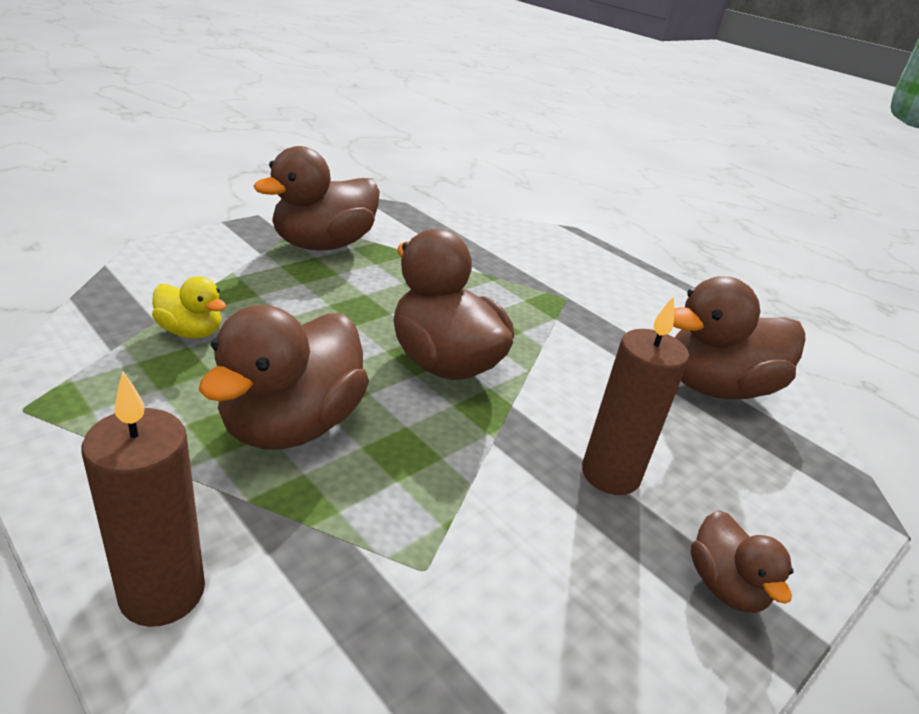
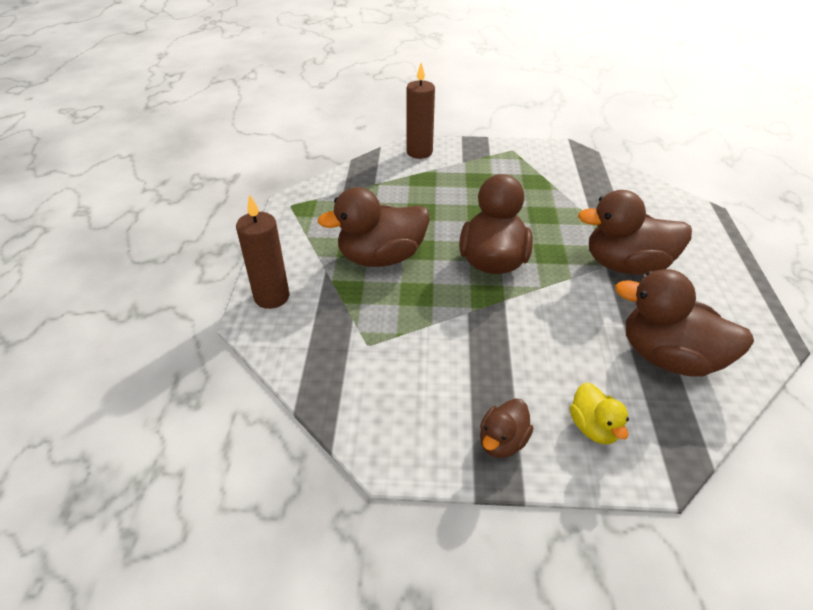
camera: 50 degrees right, 10 degrees up
yellow duck [152,276,226,338] -> yellow duck moved to [570,382,629,444]
brown duck [254,146,380,251] -> brown duck moved to [578,190,692,275]
brown candle [582,296,689,495] -> brown candle moved to [407,62,435,159]

